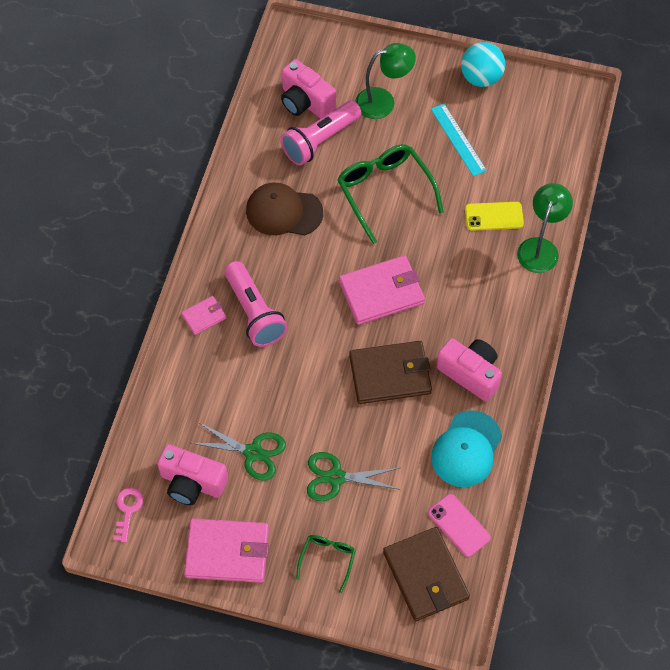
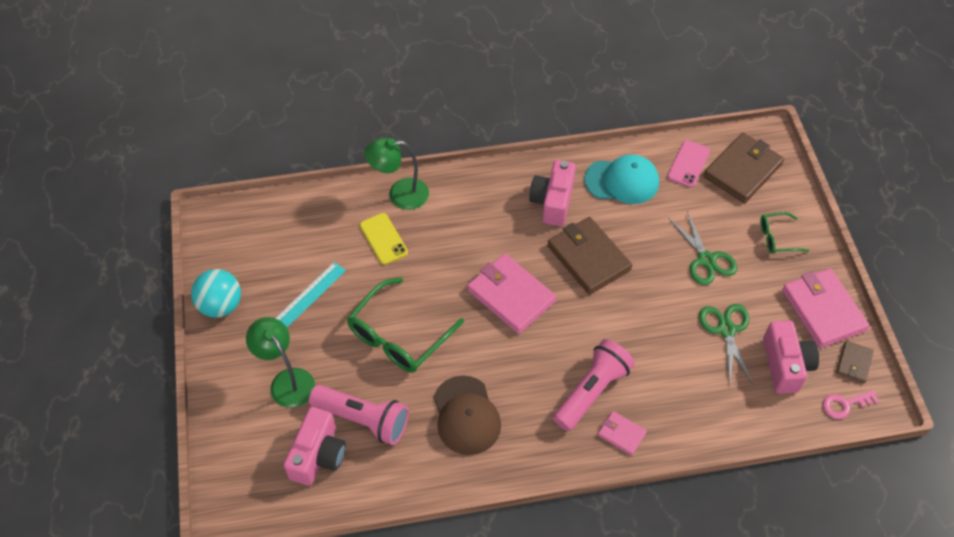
camera: 115 degrees left, 5 degrees down
none -> brown wallet [836,341,874,383]

